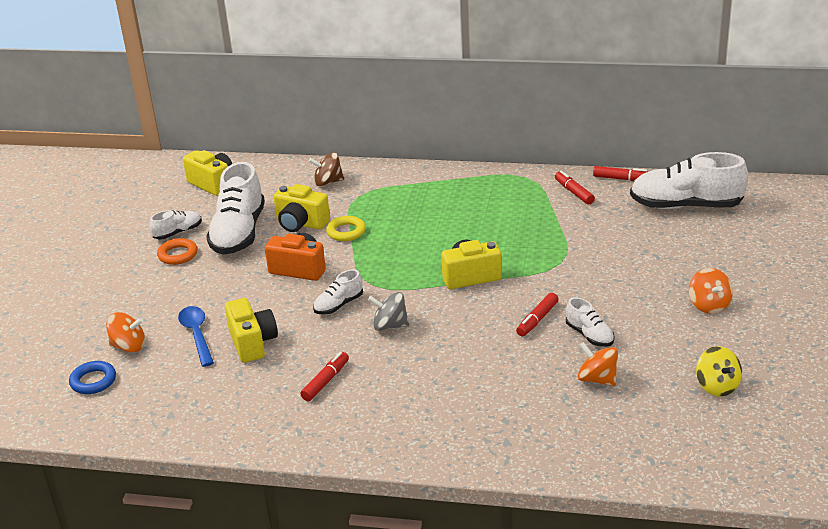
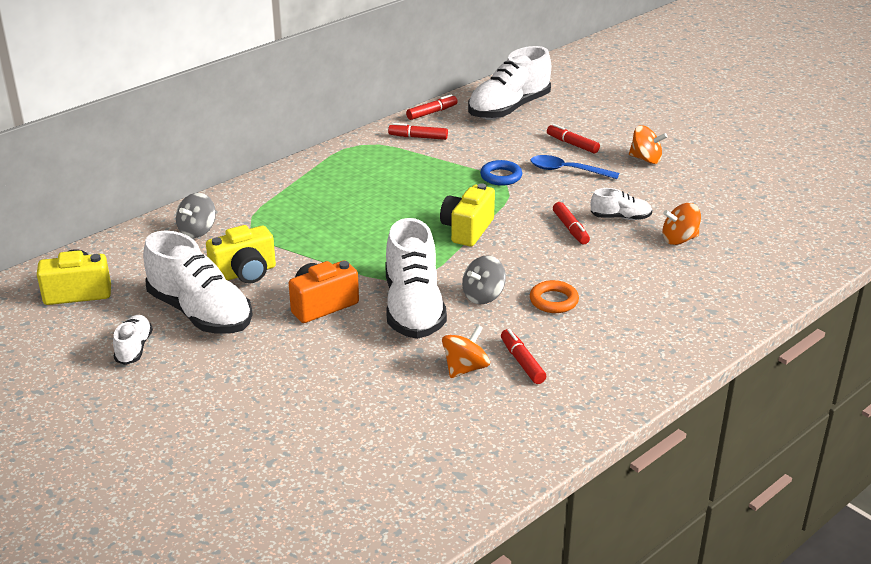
camera: 55 degrees left, 0 degrees up
blue ring [69,361,116,394] -> blue ring moved to [480,160,522,186]
orange spinning top [106,312,145,352] -> orange spinning top moved to [442,325,490,378]
orange ring [157,238,198,265] -> orange ring moved to [530,280,579,313]
blue spoon [178,306,214,367] -> blue spoon moved to [531,155,619,179]
yellow camera [225,298,278,363] -> none
brown spinning top [309,152,344,186] -> grey spinning top [176,193,216,238]
white shoe [313,269,363,315] -> white shoe [386,218,447,339], size x2.05
yellow ring [326,216,366,241] -> none
yellow spinning top [696,346,742,397] -> none
none -> red marker [547,124,600,154]

